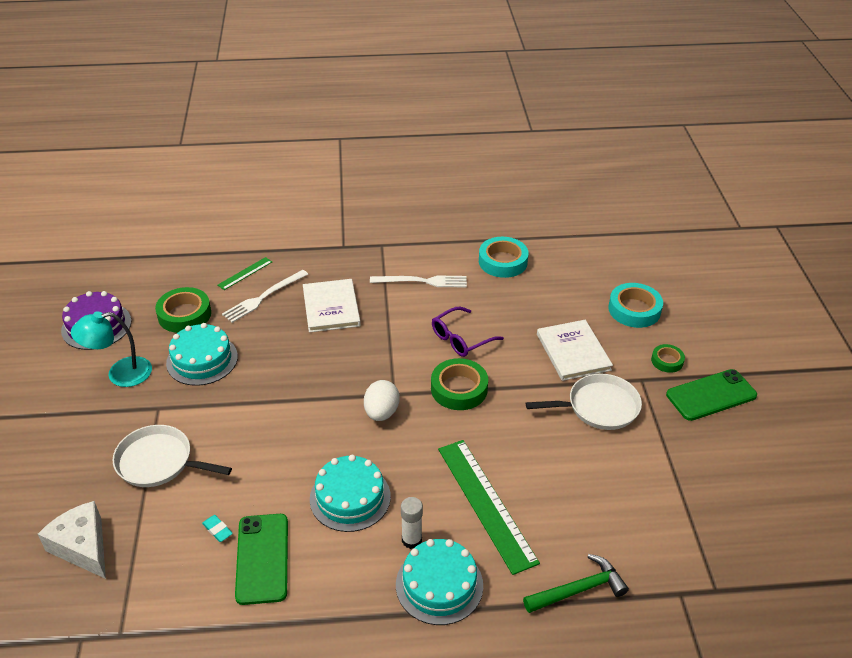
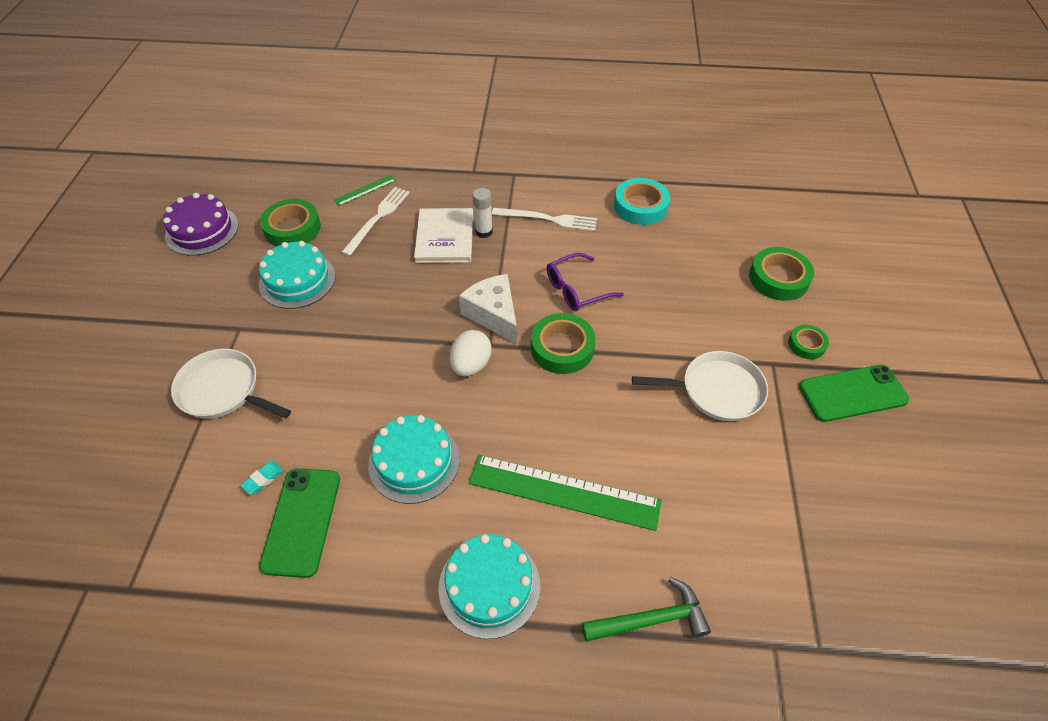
camera: 10 degrees right, 10 degrees up
white cheese [38,501,106,579] -> white cheese moved to [459,274,517,344]
turquoise lamp [71,311,152,387] -> none
turquoise eraser [202,515,233,542] -> turquoise eraser turned 75 degrees clockwise [240,462,283,494]
white fork [222,270,308,323] -> white fork turned 150 degrees clockwise [341,187,410,256]
white glue stick [401,497,423,549] -> white glue stick moved to [472,188,493,238]
green ruler [438,440,540,575] -> green ruler turned 60 degrees counterclockwise [469,455,662,531]
white book [537,320,613,381] -> none
turquoise tape [608,283,663,328] -> green tape [749,247,814,301]

